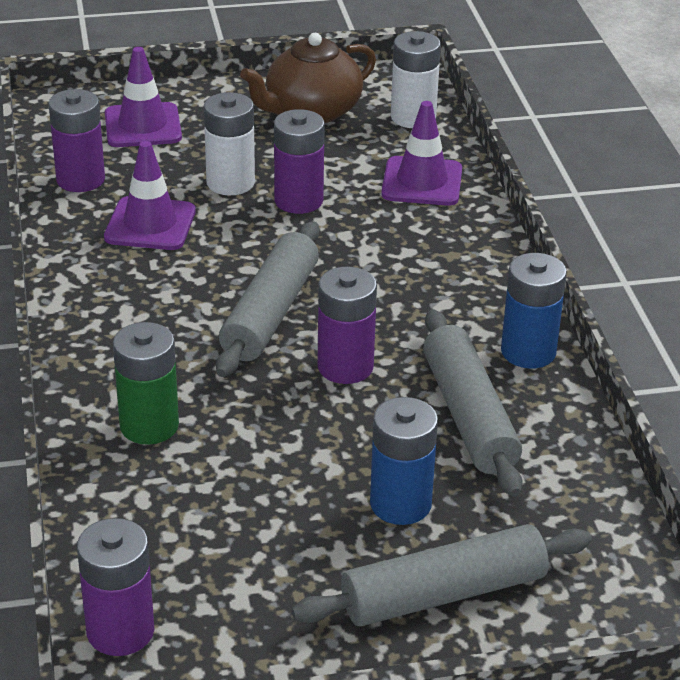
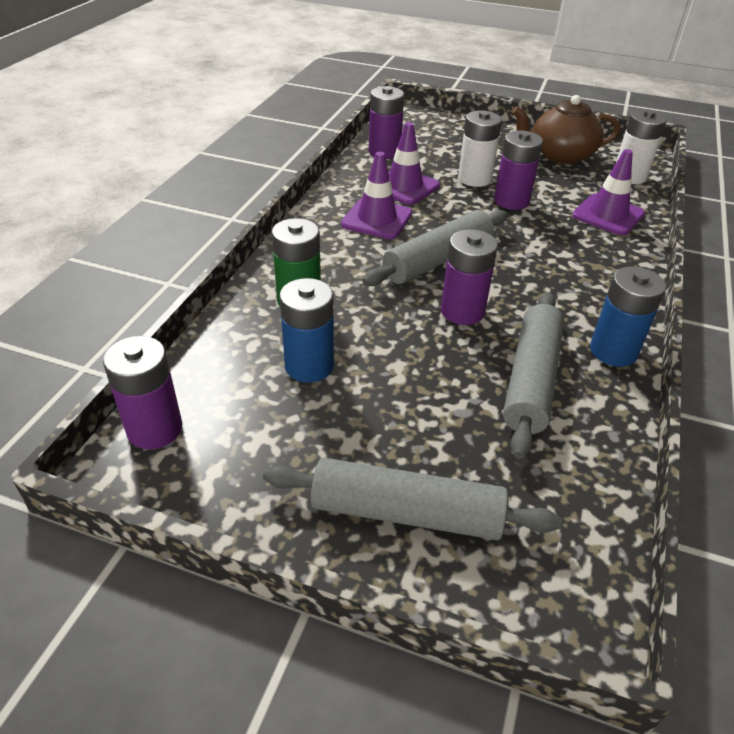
camera: 30 degrees right, 5 degrees up
purple traffic cone [105,47,182,147] -> purple traffic cone moved to [341,152,412,239]
blue battery [370,397,438,525] -> blue battery moved to [280,278,334,383]

